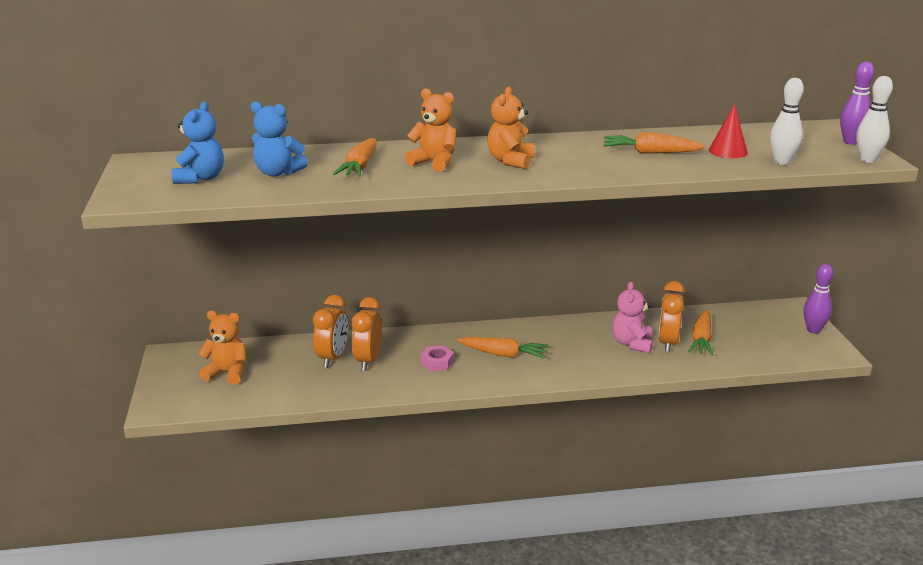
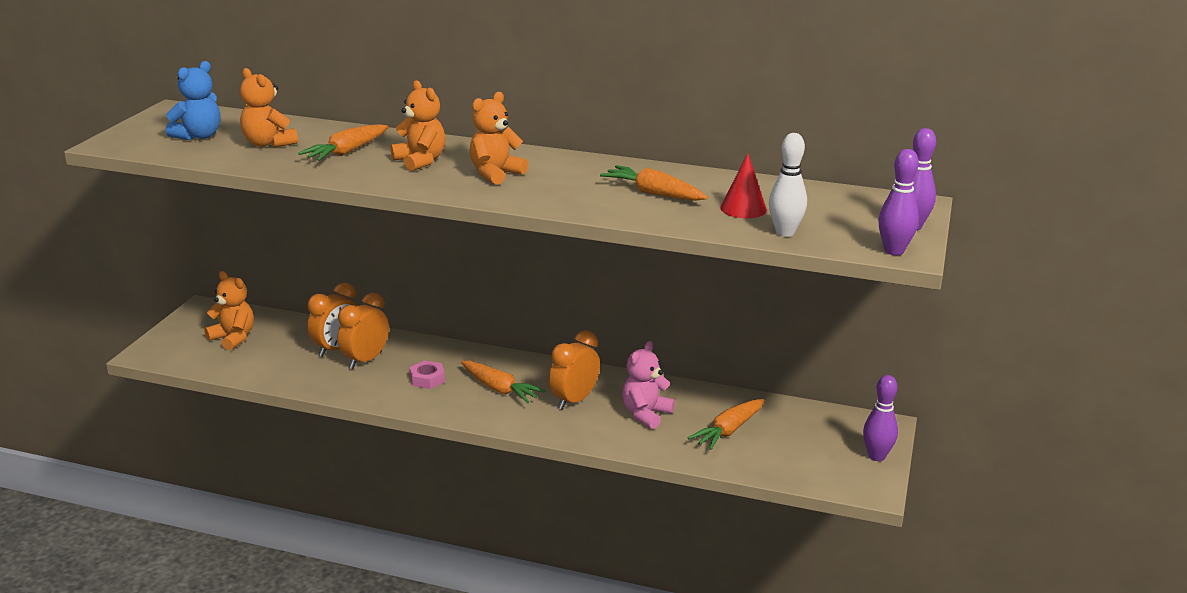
camera: 25 degrees right, 0 degrees up
blue teddy bear [250,101,308,177] -> orange teddy bear [240,68,298,148]
orange clock [658,281,685,352] -> orange clock moved to [549,330,600,410]
white bowling pin [856,76,893,163] -> purple bowling pin [878,149,919,255]

